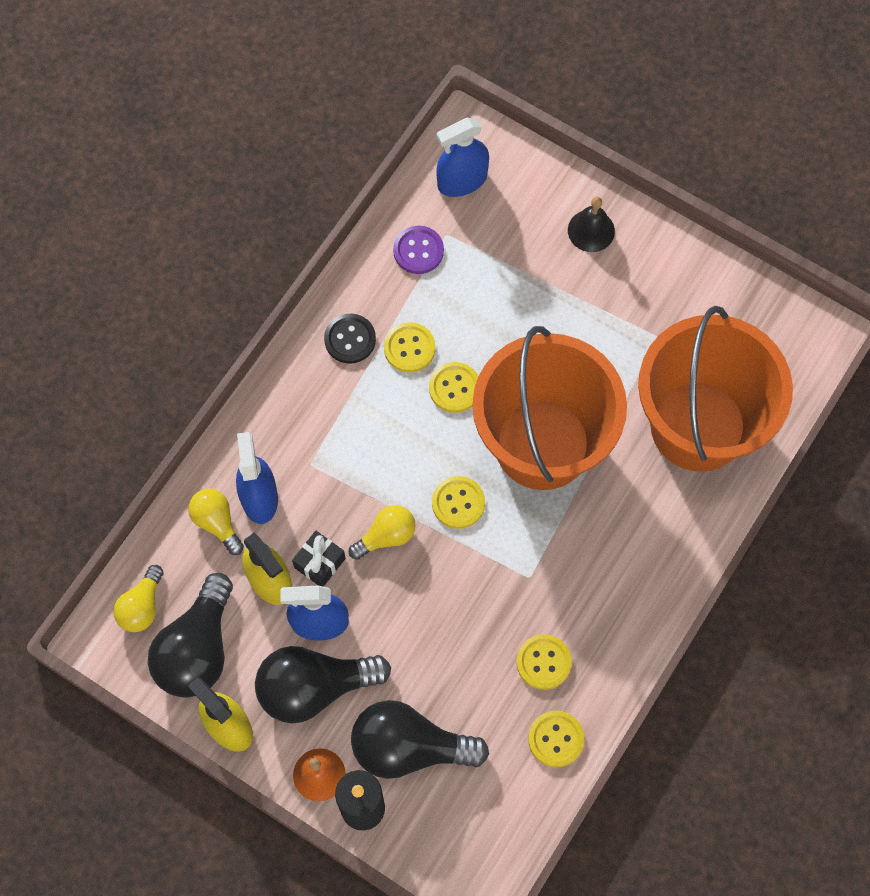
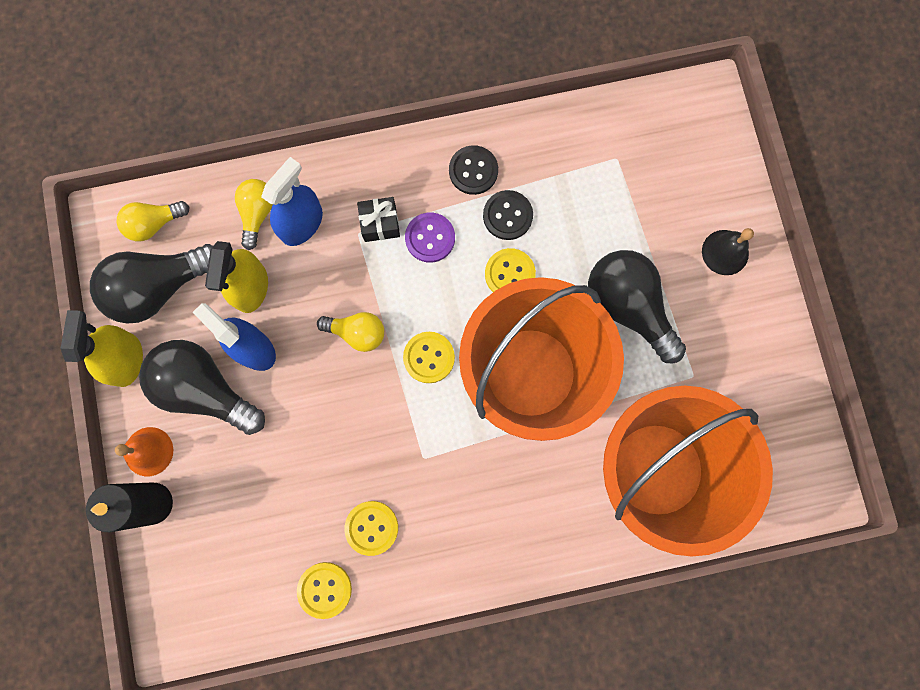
camera: 45 degrees right, 10 degrees up
black gift [292,531,346,587] -> black gift moved to [357,197,400,242]
black light bulb [351,700,489,779] -> black light bulb moved to [588,250,686,363]
yellow button [384,322,435,372] -> black button [483,190,533,240]
purple button [393,226,444,274] -> purple button moved to [405,213,455,263]
blue spray bottle [436,118,489,197] -> none

